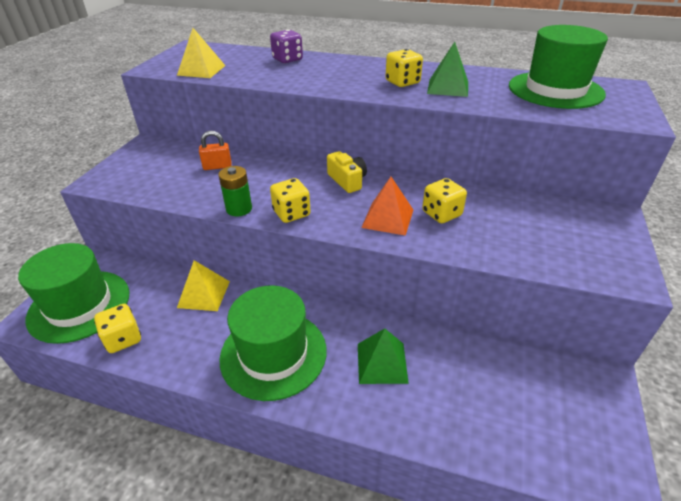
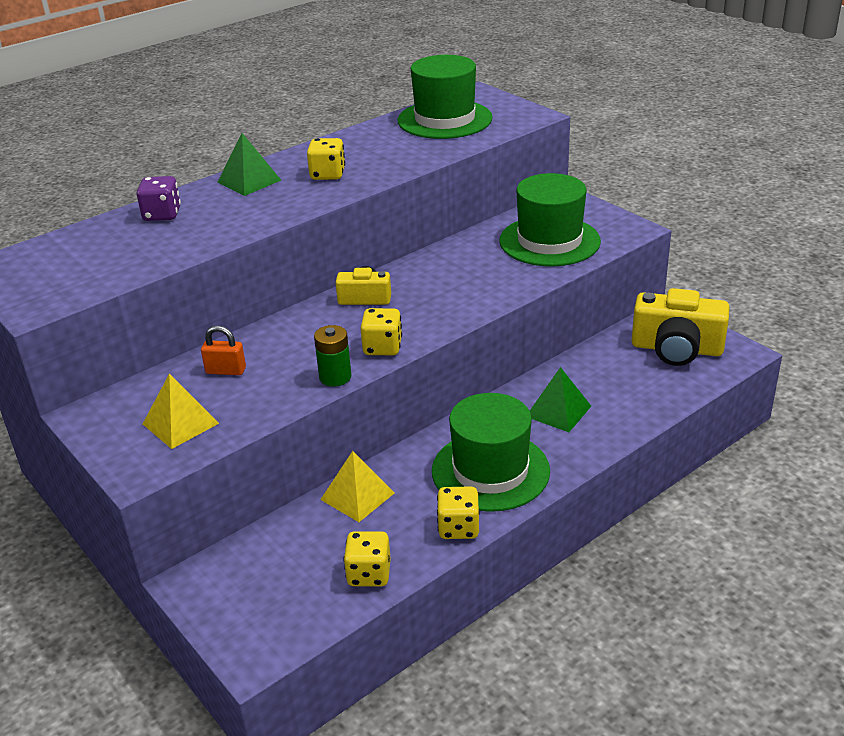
camera: 55 degrees left, 5 degrees down
green hat [18,243,129,344] -> green hat moved to [499,173,601,266]
yellow pyramid [177,28,226,78] -> yellow pyramid moved to [143,373,219,449]
orange padlock [199,131,232,170] -> orange padlock turned 75 degrees clockwise [201,325,246,375]
orange pyramid [361,177,413,236] -> none
yellow dice [422,178,467,224] -> yellow dice moved to [437,486,480,539]
green pyramid [427,42,468,97] -> green pyramid moved to [218,133,281,196]
none -> yellow camera [631,288,730,366]

